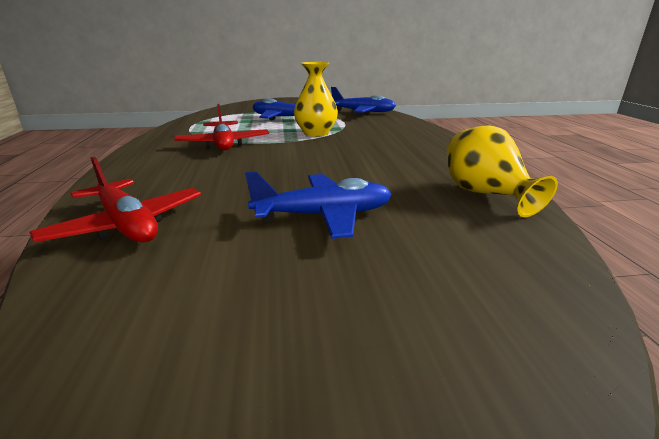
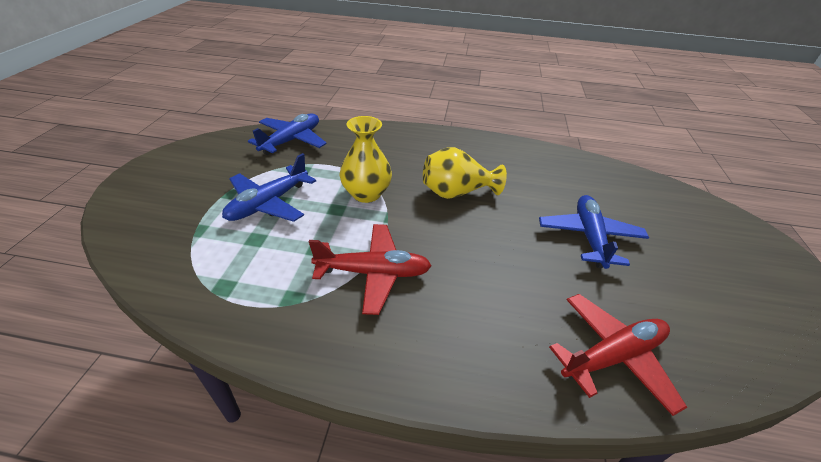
camera: 75 degrees left, 15 degrees up
yellow vase [447,125,558,217] -> yellow vase moved to [423,147,507,199]

